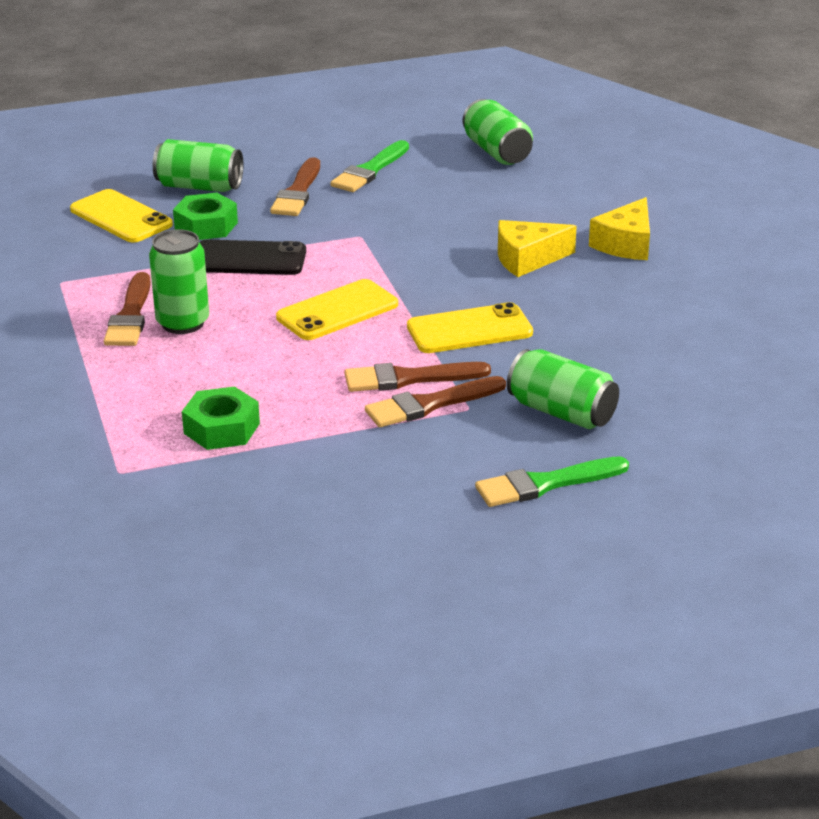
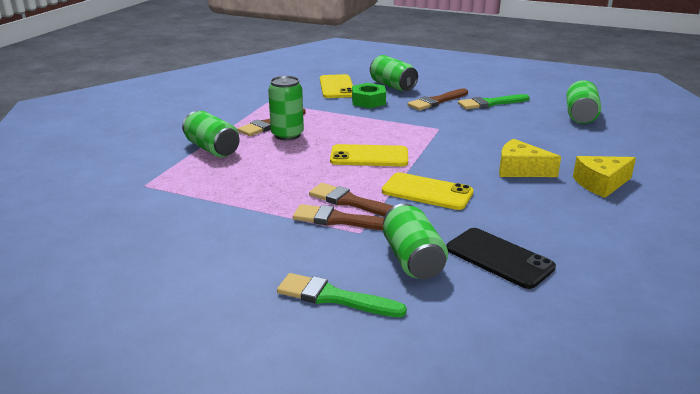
camera: 40 degrees right, 5 degrees down
green nut [182,386,260,450] -> none
black phone [199,240,306,275] -> black phone moved to [446,228,556,289]
none -> green can [182,111,240,157]

